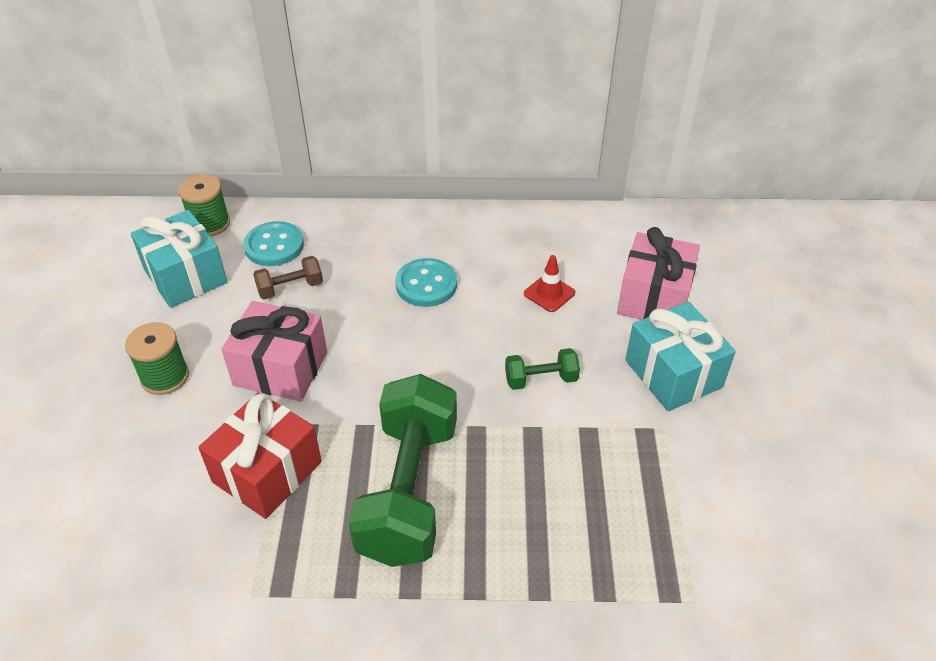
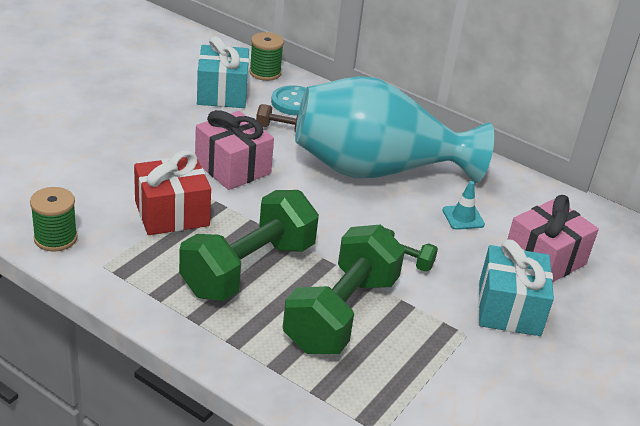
camera: 30 degrees right, 10 degrees down
green spool [125,322,189,395] -> green spool moved to [30,187,78,252]
turquoise button [395,258,457,307] -> turquoise vase [295,76,494,183]
red traffic cone [524,255,576,312] -> turquoise traffic cone [443,181,485,230]
none -> green dumbbell [283,225,405,354]

